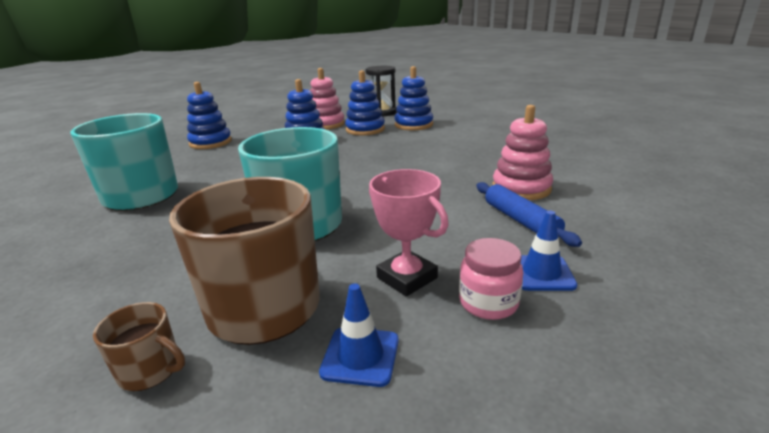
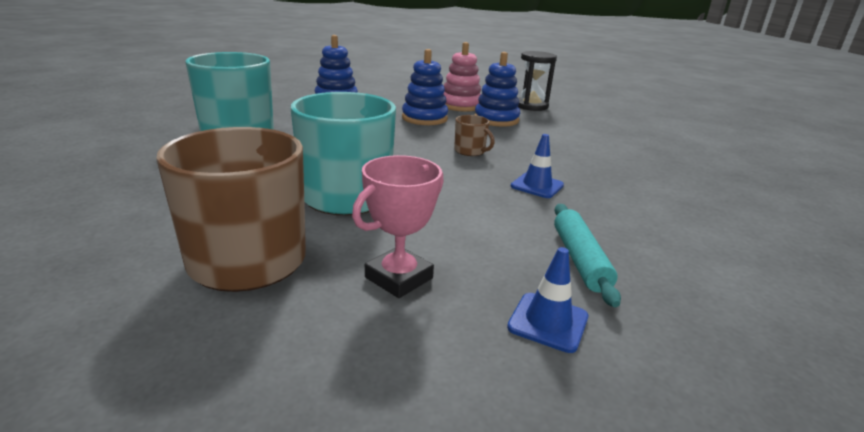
camera: 20 degrees right, 0 degrees up
brown mug [93,302,185,391] -> brown mug moved to [454,115,495,156]
blue traffic cone [319,283,399,387] -> blue traffic cone moved to [511,134,564,198]
pink trophy [369,169,449,297] -> pink trophy turned 60 degrees clockwise [352,155,444,298]
blue stacking toy [394,66,433,131] -> none
pink jar [459,238,523,320] -> none
blue rolling pin [476,182,582,247] -> turquoise rolling pin [554,204,621,307]
pink stacking toy [492,105,553,200] -> none

